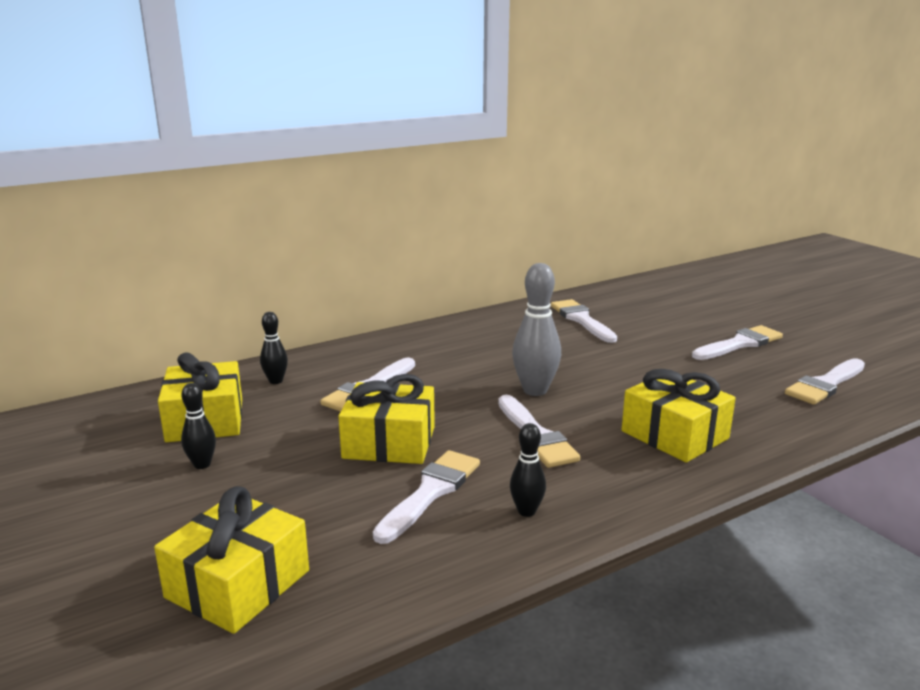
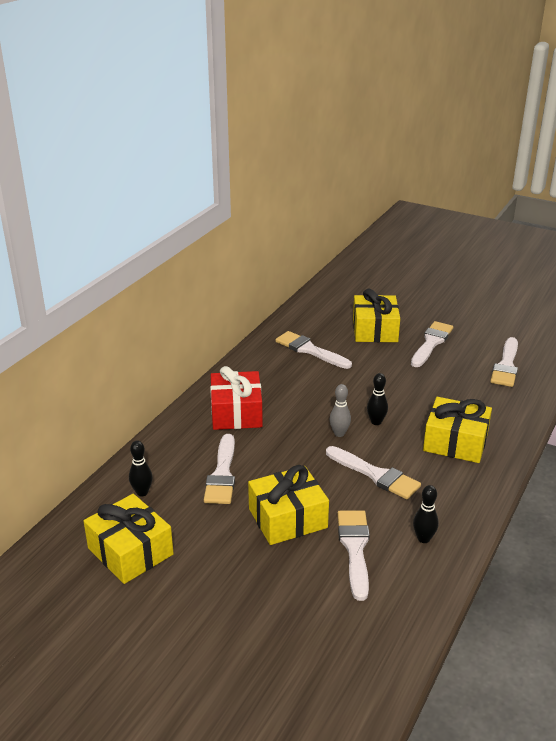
camera: 30 degrees left, 10 degrees up
yellow gift [154,486,309,634] -> yellow gift moved to [353,289,400,342]
black bowling pin [181,383,216,469] -> black bowling pin moved to [367,373,388,425]
grey bowling pin [512,263,561,396] -> grey bowling pin [329,384,351,437], size x0.57
none -> red gift [210,366,263,430]

